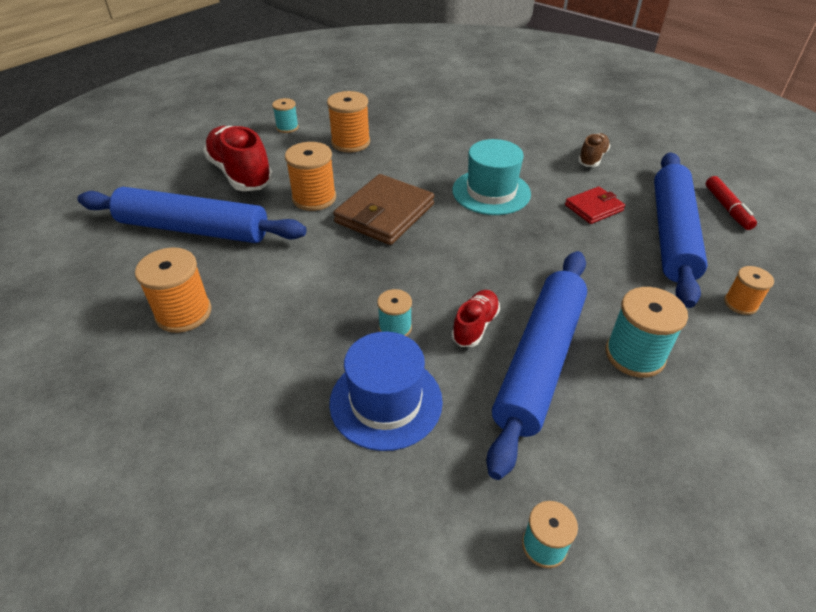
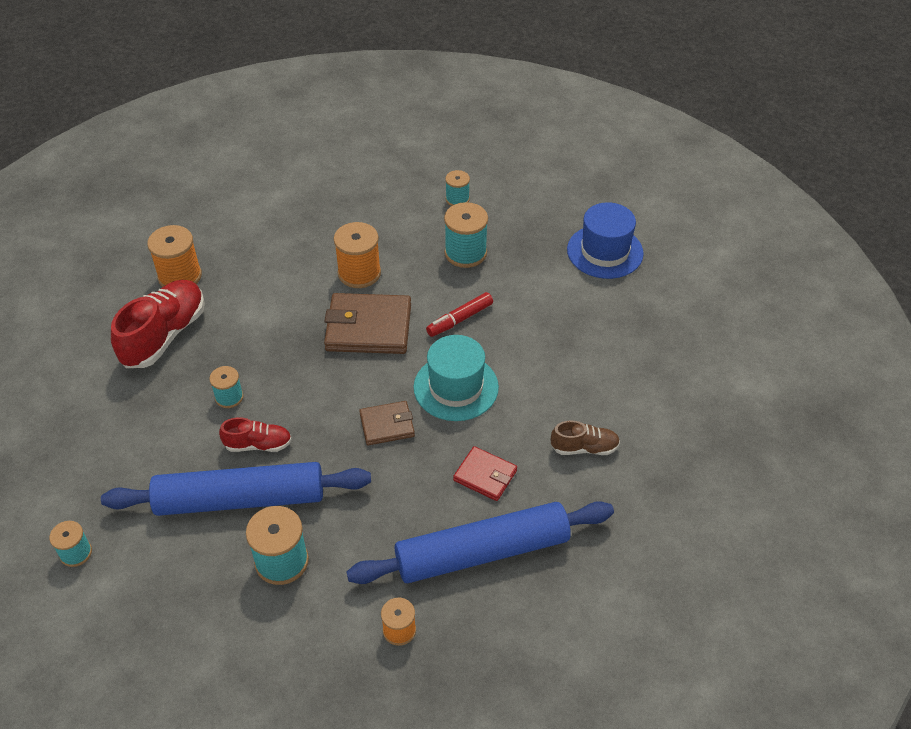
camera: 60 degrees right, 5 degrees up
blue rolling pin [77,187,307,243] -> none
red shoe [203,126,273,191] -> red shoe moved to [111,280,205,368]
orange spool [327,91,370,153] -> turquoise spool [444,202,488,268]
blue hat [329,332,443,451] -> blue hat moved to [567,202,644,279]
red marker [706,176,757,230] -> red marker moved to [426,292,493,337]
none -> brown wallet [359,401,415,445]

